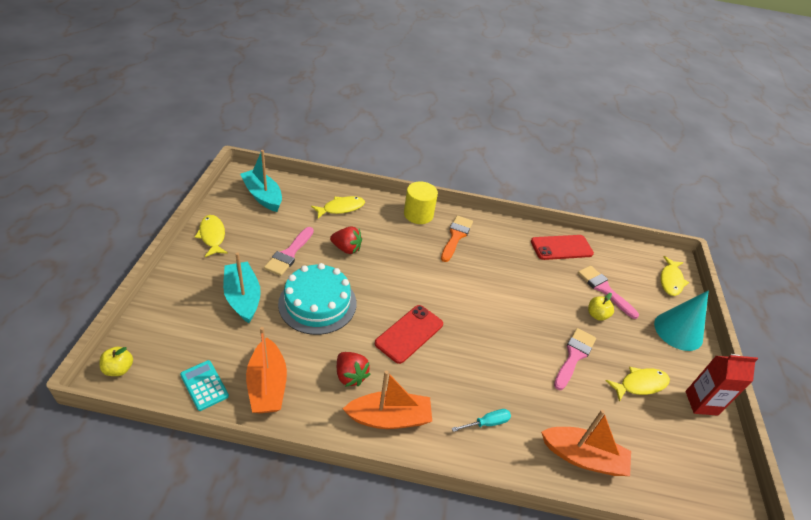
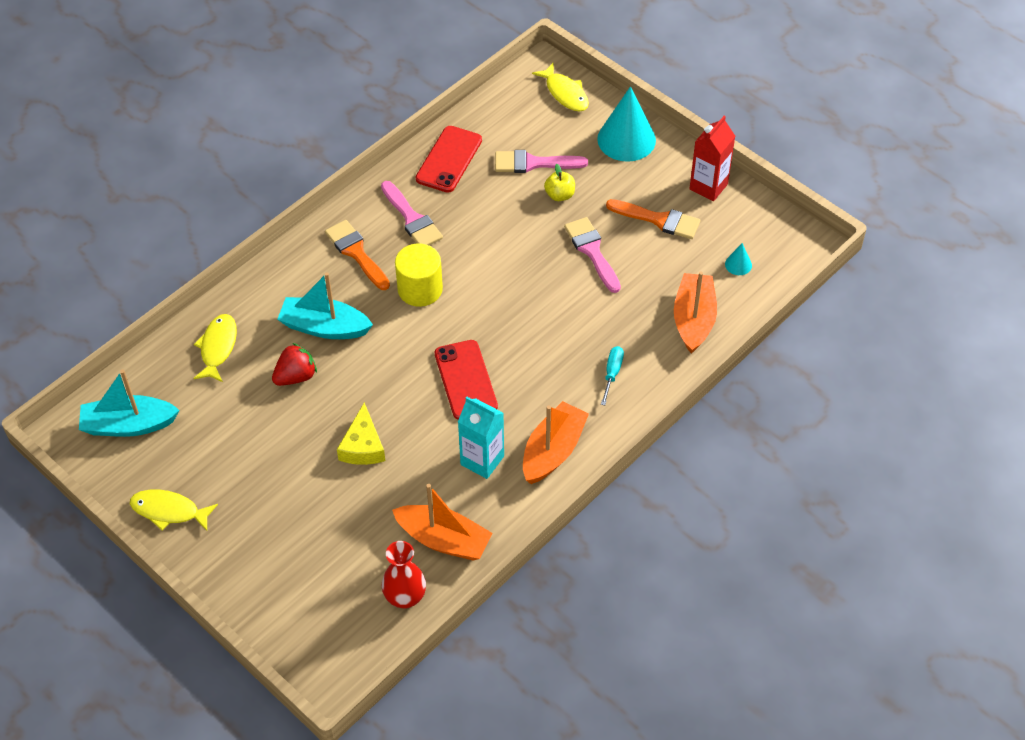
camera: 50 degrees left, 10 degrees up
yellow apple [99,347,133,376] -> none
turquoise calculator [180,360,229,411] -> red vase [382,541,426,609]
turquoise boat [223,252,261,323] -> turquoise boat moved to [277,272,373,339]
pink brush [264,227,314,276] -> pink brush moved to [381,181,443,245]
turquoise cake [278,263,357,335] -> yellow cheese [337,402,385,465]
red strawberry [337,352,370,387] -> turquoise carton [458,397,504,479]
yellow cylinder [404,181,438,224] -> yellow cylinder moved to [395,243,443,307]
orange boat [541,410,631,476] -> orange boat turned 45 degrees counterclockwise [674,271,717,354]
yellow fish [606,367,670,402] -> orange brush [606,199,701,239]
none -> turquoise cone [725,243,752,275]

